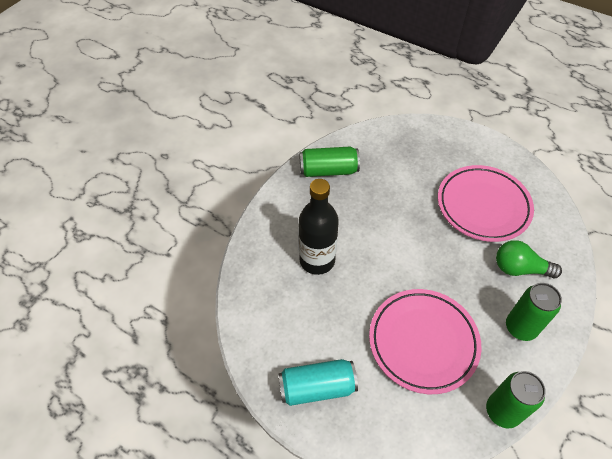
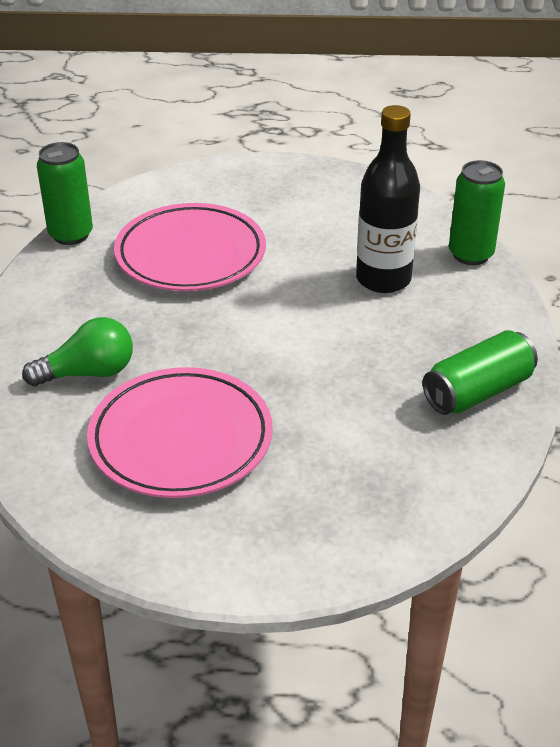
camera: 150 degrees right, 15 degrees down
turquoise can [278,359,358,406] -> none
green can [506,283,562,341] -> green can moved to [449,160,505,265]

